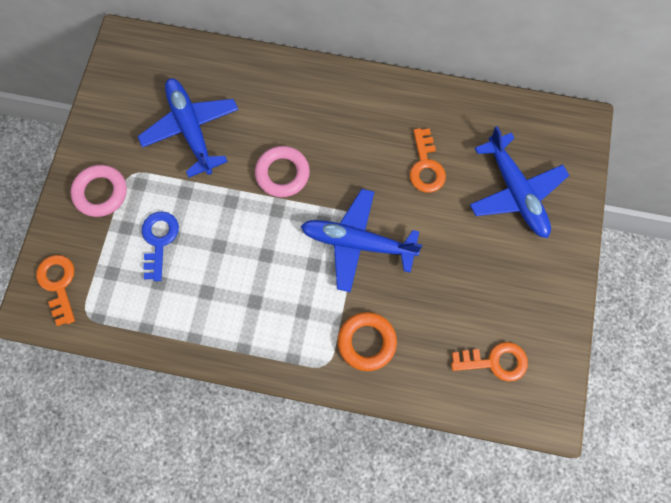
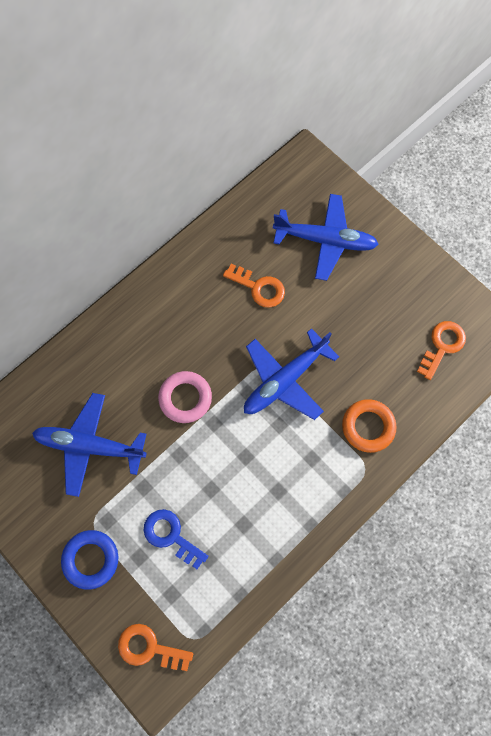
camera: 55 degrees left, 0 degrees up
pink ring [71,165,127,217] -> blue ring [61,530,118,590]

